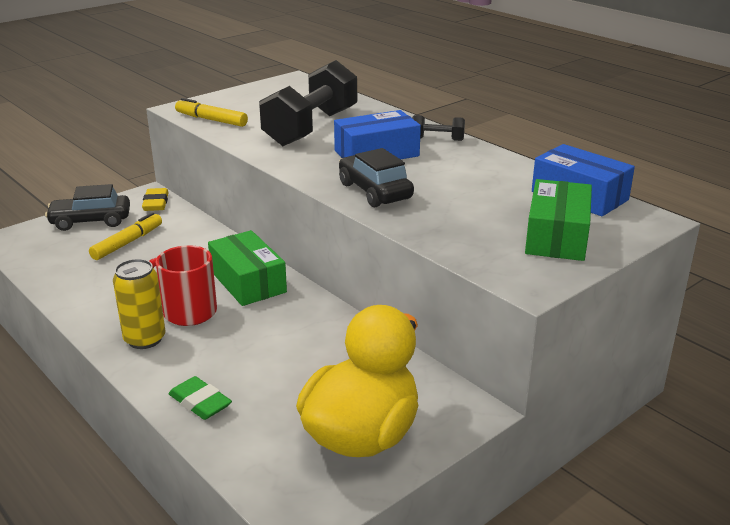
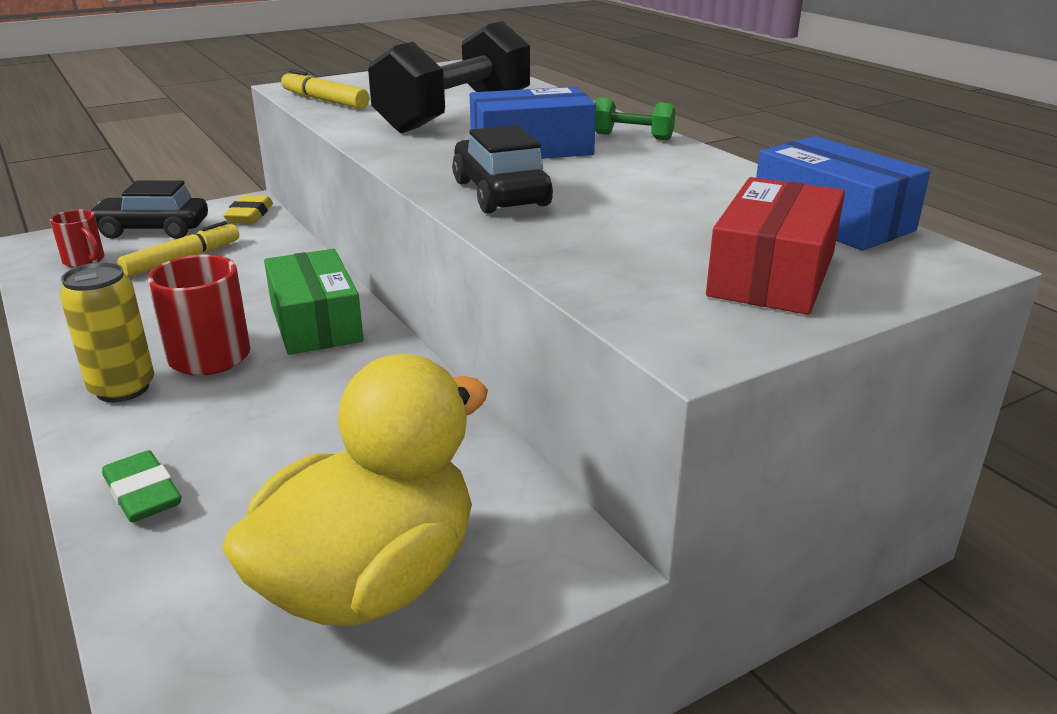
camera: 10 degrees right, 0 degrees up
black dumbbell [412,115,465,141] -> green dumbbell [595,97,676,140]
green box [525,179,592,261] -> red box [706,177,845,315]
none -> red mug [50,209,104,268]

